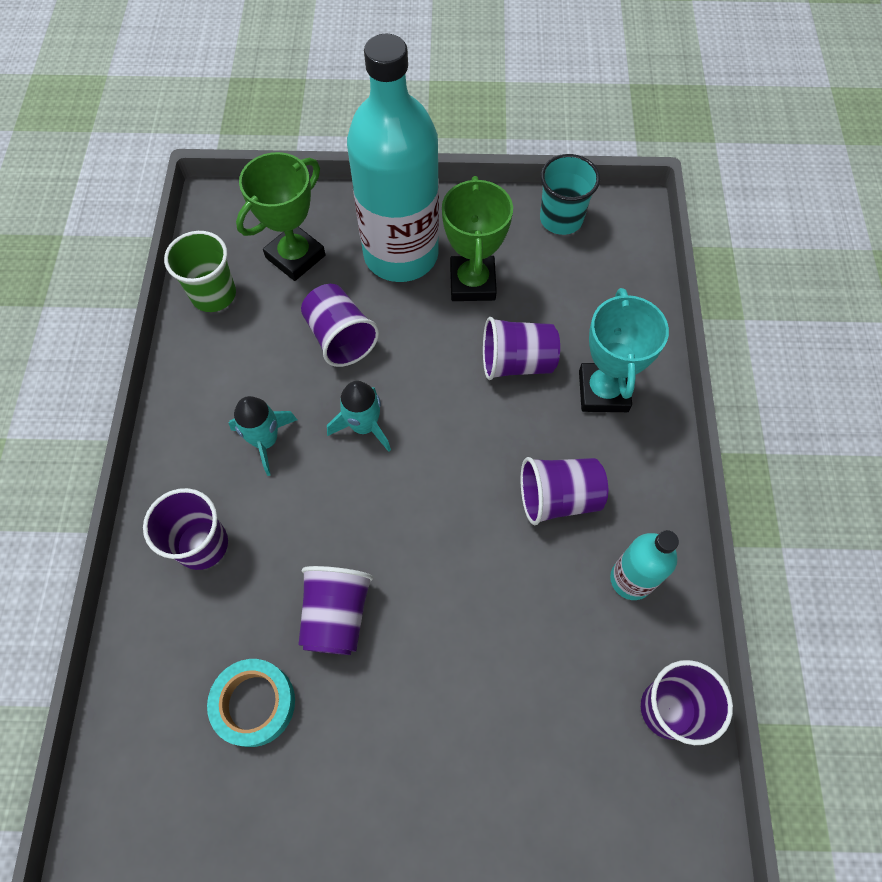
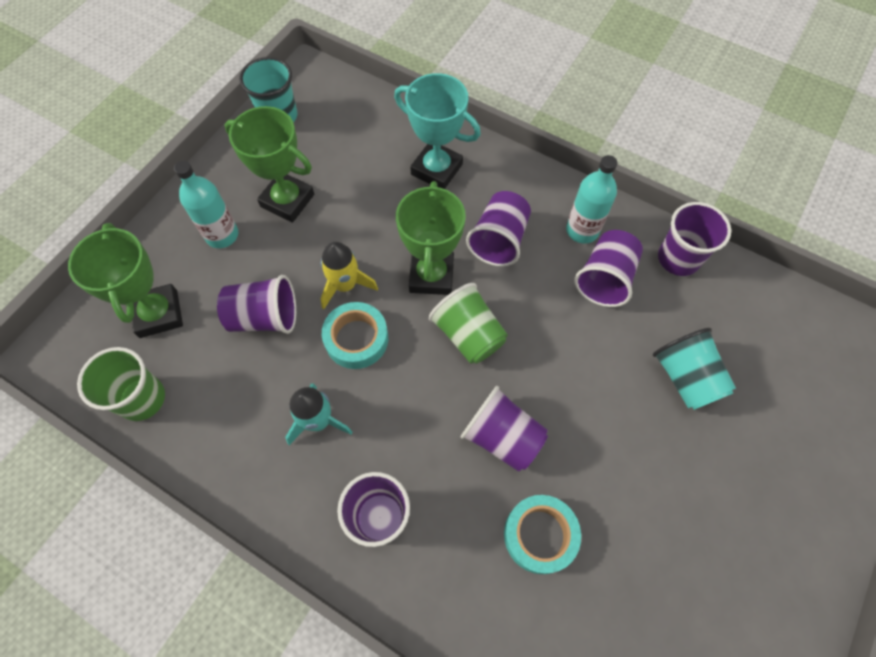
camera: 60 degrees left, 0 degrees up
turquoise rocket [327,381,391,452] -> turquoise tape [322,302,388,369]
turquoise bottle [347,34,439,282] -> turquoise bottle [174,161,238,248], size x0.48
purple cup [483,317,560,380] -> purple cup moved to [574,230,643,307]
none -> yellow rocket [321,242,378,309]
none -> green trophy [396,181,466,295]
none -> green cup [429,283,508,364]
none -> turquoise cup [653,328,736,410]

